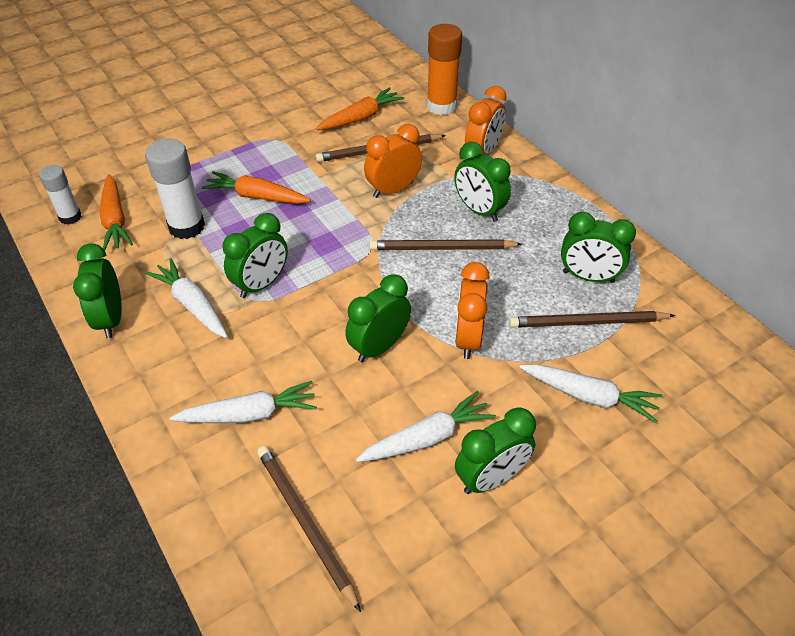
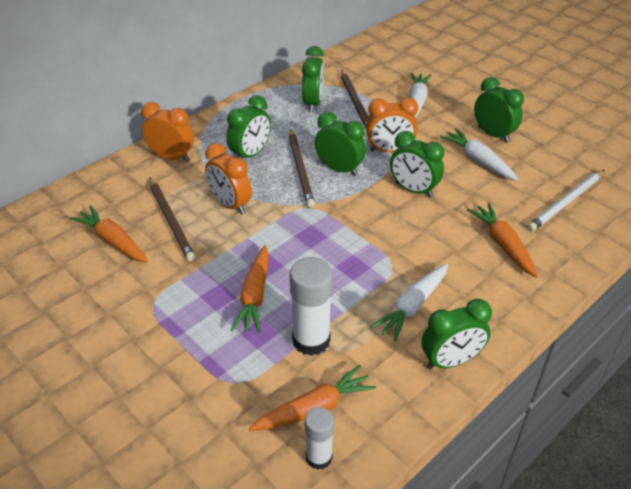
camera: 100 degrees left, 5 degrees down
white carrot [170,381,317,423] -> orange carrot [467,203,538,278]
green clock [223,213,288,298] -> green clock moved to [315,112,366,176]
brown pencil [257,446,361,612] -> white pencil [527,170,604,232]
orange glue stick [427,24,462,115] -> none

